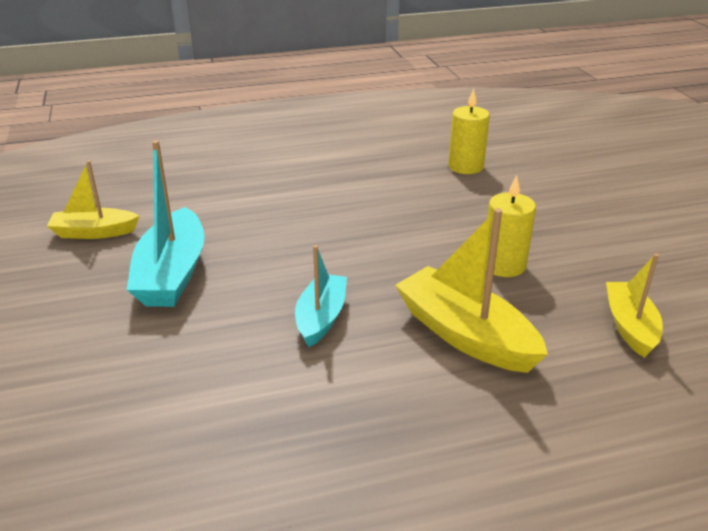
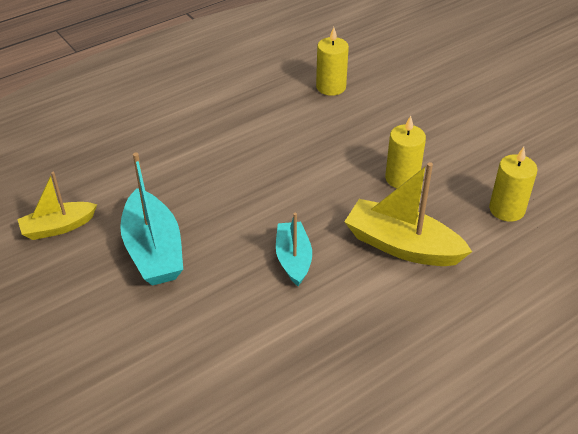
camera: 20 degrees left, 10 degrees up
yellow boat [606,253,663,358] -> yellow candle [489,147,538,222]

